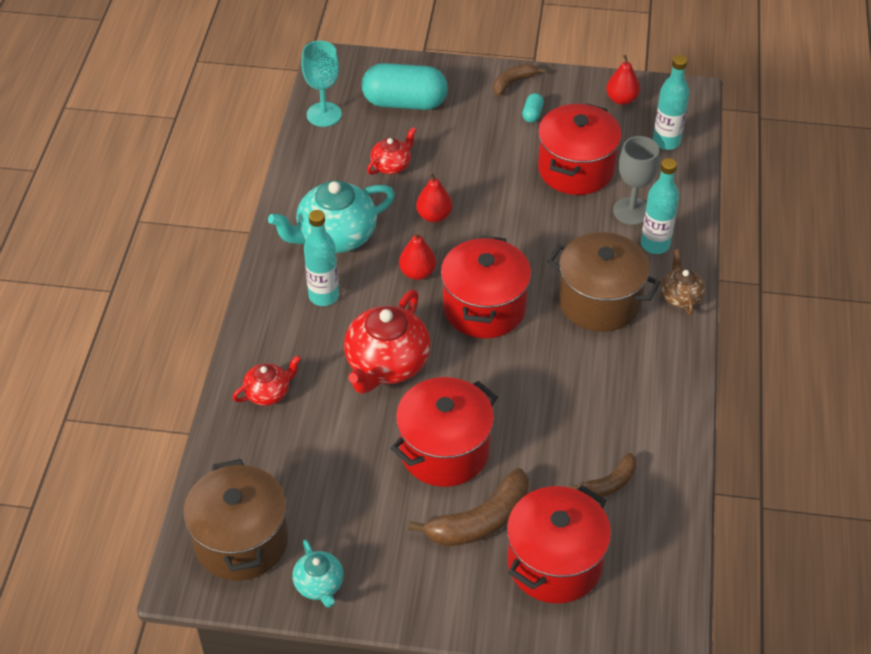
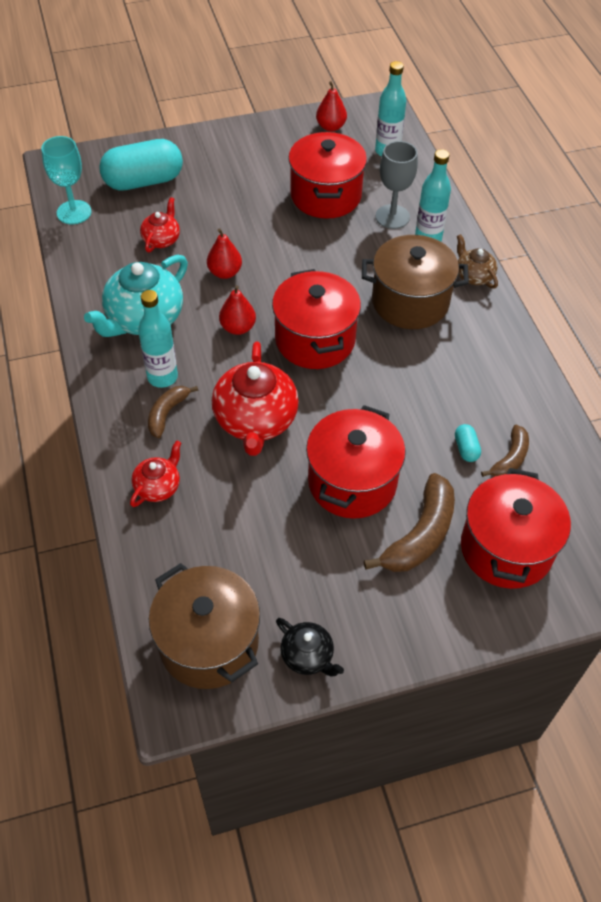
camera: 25 degrees left, 5 degrees up
turquoise teapot [293,539,343,608] -> black teapot [276,618,344,677]
brown banana [493,64,545,96] -> brown banana moved to [148,386,198,438]
turquoise capsule [522,93,544,123] -> turquoise capsule moved to [455,424,481,462]

